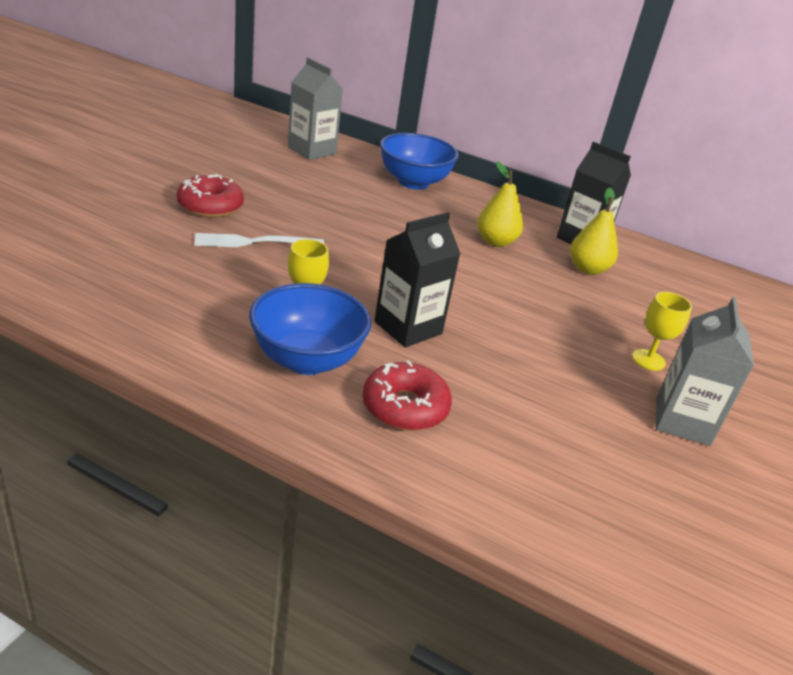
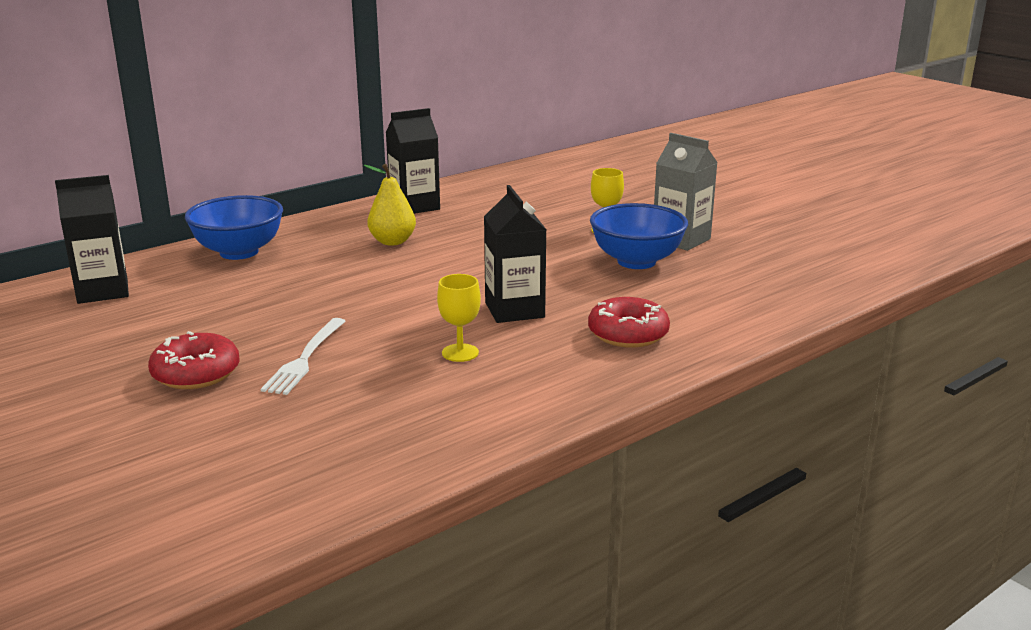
camera: 60 degrees left, 10 degrees down
blue bowl [249,283,371,375] -> blue bowl moved to [590,203,688,269]
grey carton [288,57,343,160] -> black carton [55,175,129,304]
yellow pear [570,188,618,275] -> none

